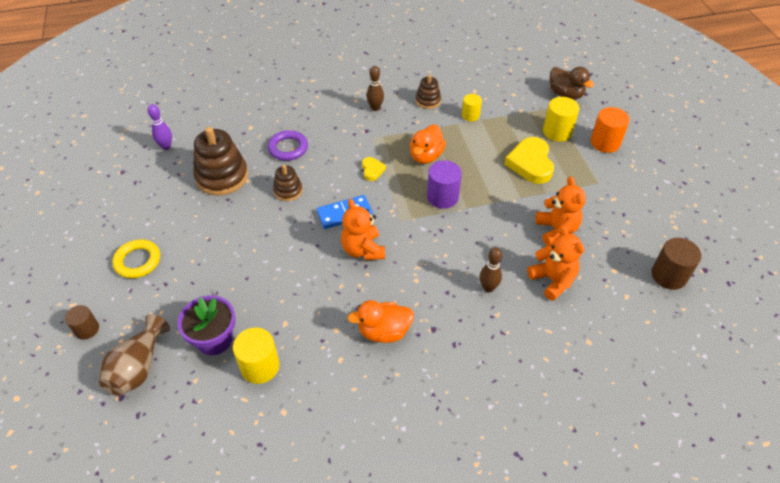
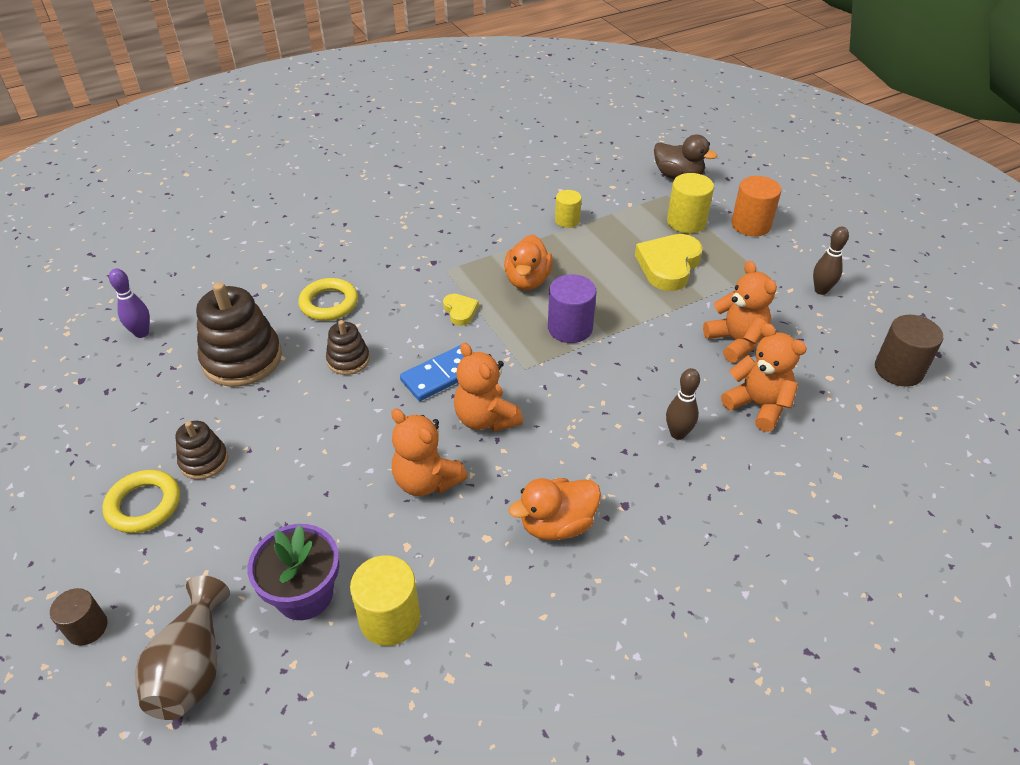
camera: 15 degrees left, 5 degrees down
purple ring [268,130,308,161] -> yellow ring [298,278,358,321]
brown bowling pin [367,66,384,111] -> brown bowling pin moved to [813,227,849,295]
brown stacking toy [416,75,441,109] -> brown stacking toy moved to [176,421,228,480]
yellow heart [504,137,554,184] -> yellow heart turned 45 degrees clockwise [635,234,703,291]
none -> orange teddy bear [391,409,468,496]

